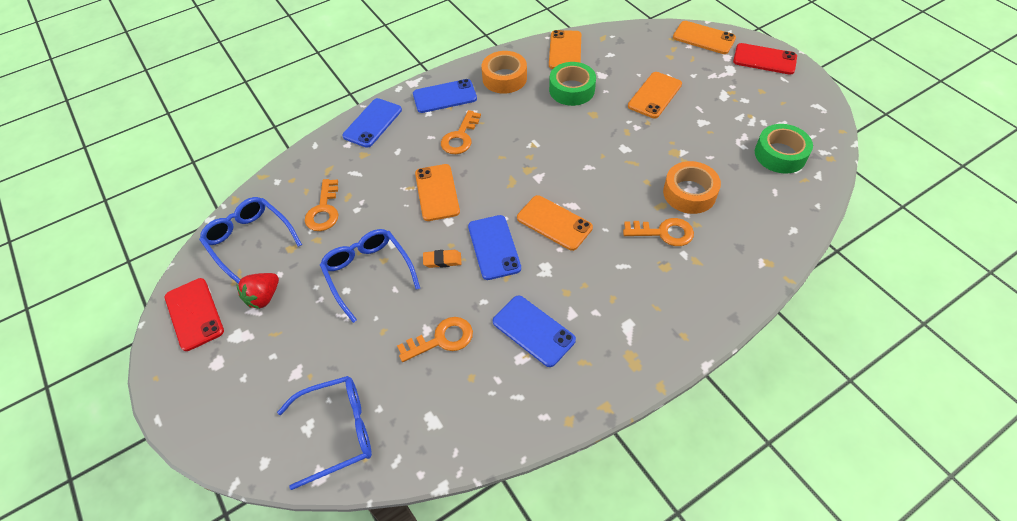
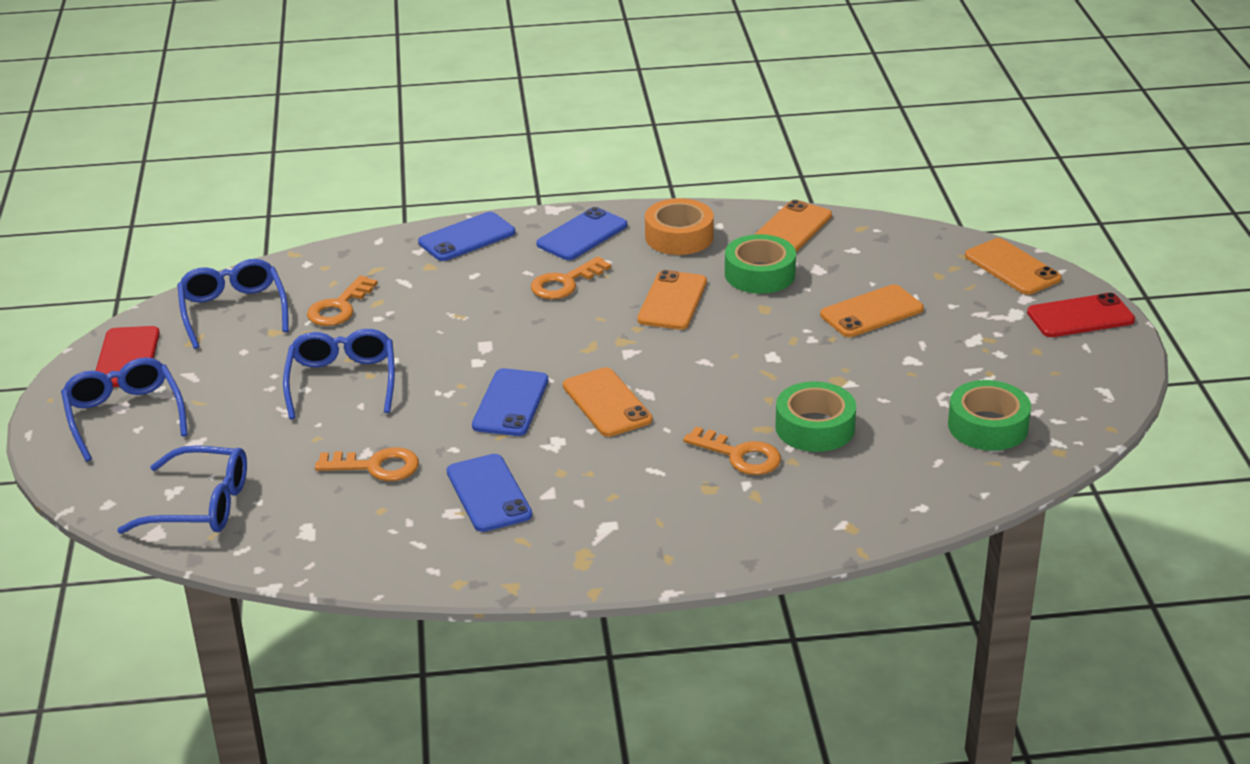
camera: 25 degrees right, 20 degrees down
red strawberry [236,273,279,309] -> none
blue phone [413,79,477,113] -> blue phone turned 60 degrees counterclockwise [536,207,627,260]
orange phone [415,164,460,221] -> orange phone moved to [637,270,707,330]
orange eraser [423,250,461,268] -> none
orange tape [663,161,721,214] -> green tape [775,381,856,452]
red phone [733,43,797,75] -> red phone turned 60 degrees counterclockwise [1027,293,1135,337]
none -> blue glasses [61,357,188,462]

